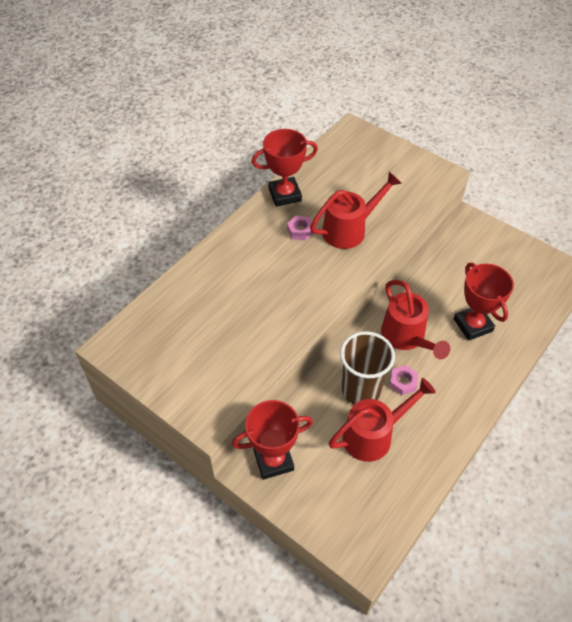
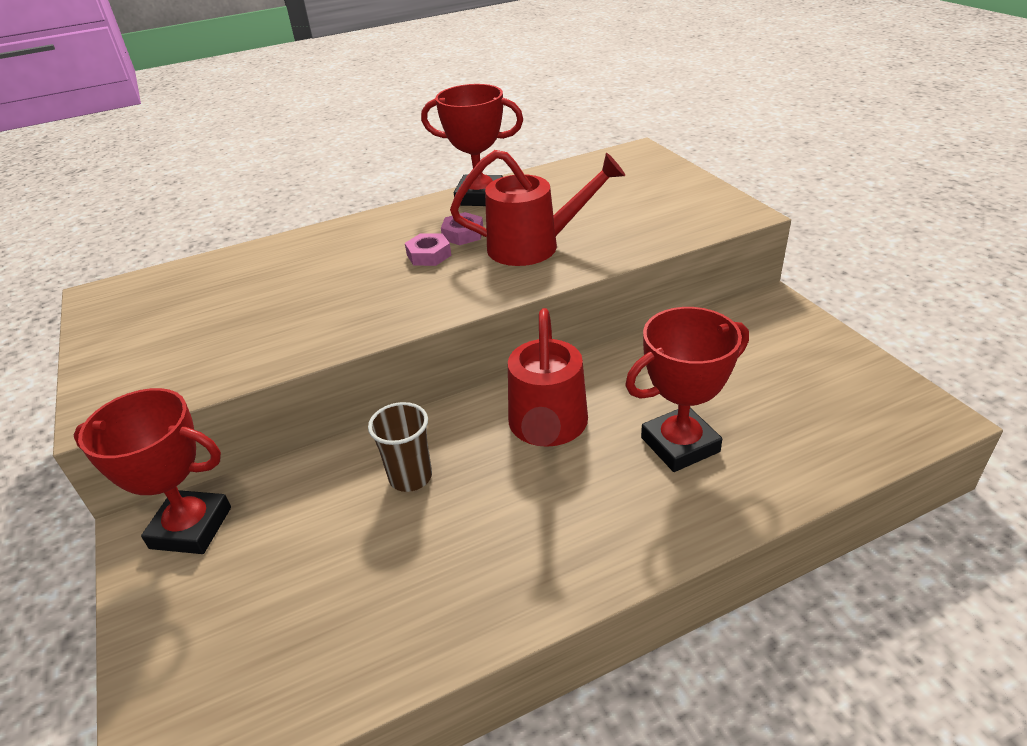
camera: 30 degrees right, 15 degrees down
red watering can [329,378,436,462] -> none
brown cup [340,331,395,405] -> brown cup [368,402,432,492], size x0.60
pink nut [390,365,418,395] -> pink nut moved to [405,233,451,266]
red trophy [454,263,514,341] -> red trophy turned 60 degrees clockwise [625,307,749,472]

